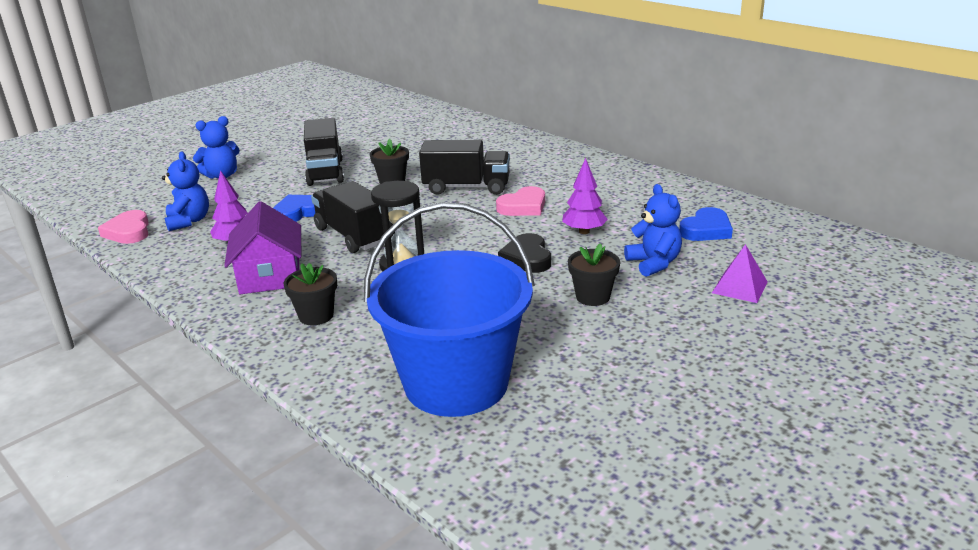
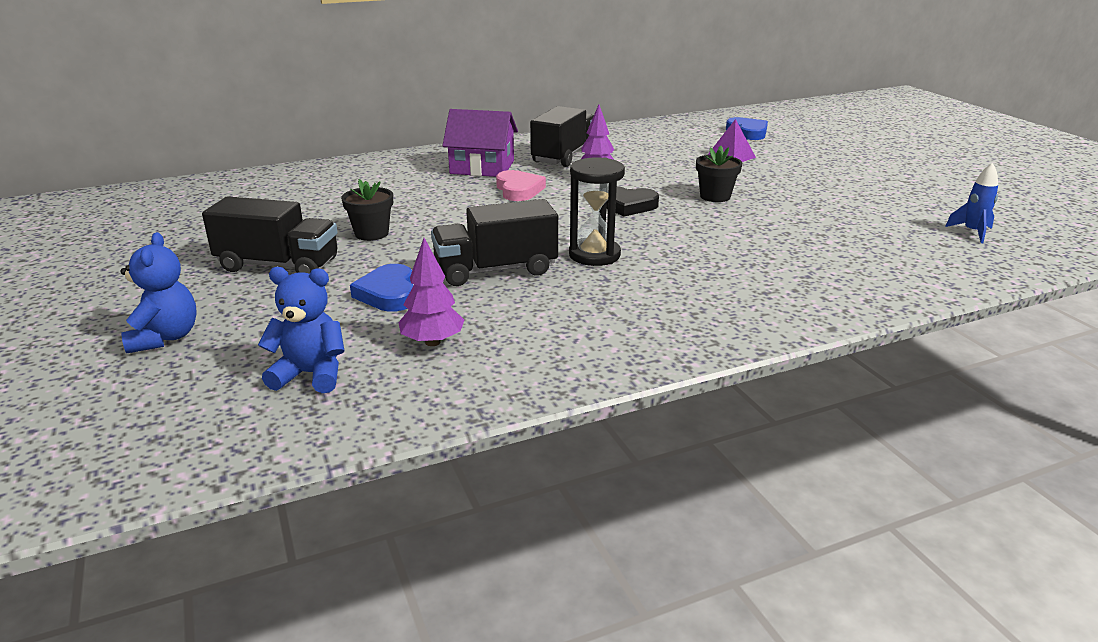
camera: 70 degrees left, 0 degrees up
pink heart [98,210,149,244] -> none
purple house [224,201,302,294] -> purple house moved to [442,109,518,177]
black flower pot [284,263,337,325] -> none
blue bucket [364,202,535,417] -> none
black truck [419,140,510,195] -> black truck moved to [530,106,594,167]
blue teddy bear [624,184,682,277] -> none
blue heart [679,207,733,241] -> blue heart moved to [726,117,768,140]
none -> blue rocket [945,163,998,243]

